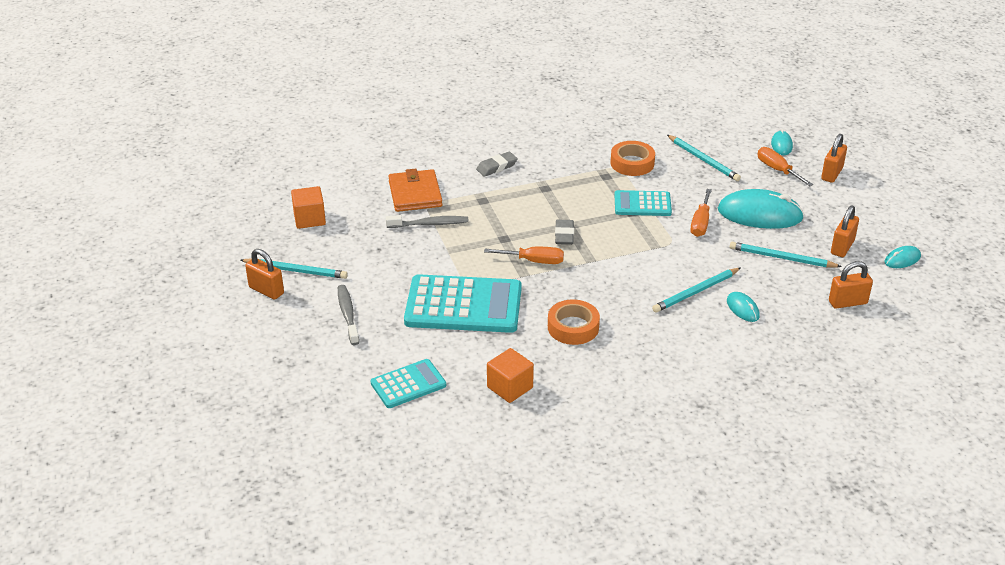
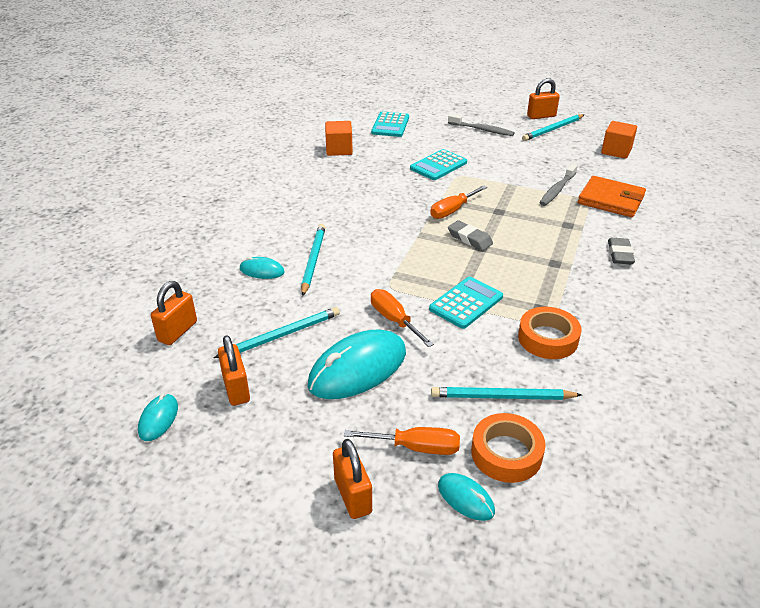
camera: 130 degrees right, 0 degrees up
turquoise calculator [404,274,522,333] -> turquoise calculator [410,149,467,180], size x0.55
orange tape [548,299,600,345] -> orange tape moved to [471,413,545,483]

